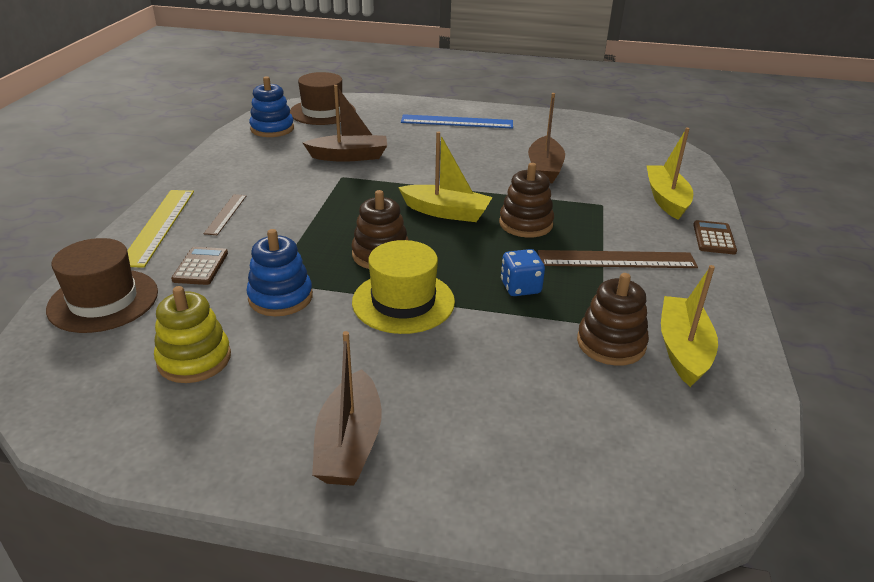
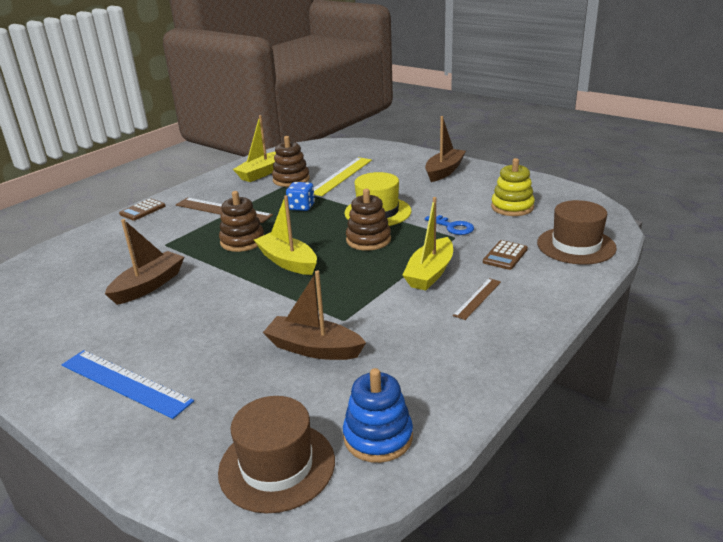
camera: 150 degrees left, 5 degrees down
yellow ruler [127,190,194,268] -> yellow ruler moved to [314,157,372,196]
blue stacking toy [246,229,313,316] -> blue key [425,215,474,235]
yellow boat [646,128,693,220] -> yellow boat moved to [402,197,453,290]

